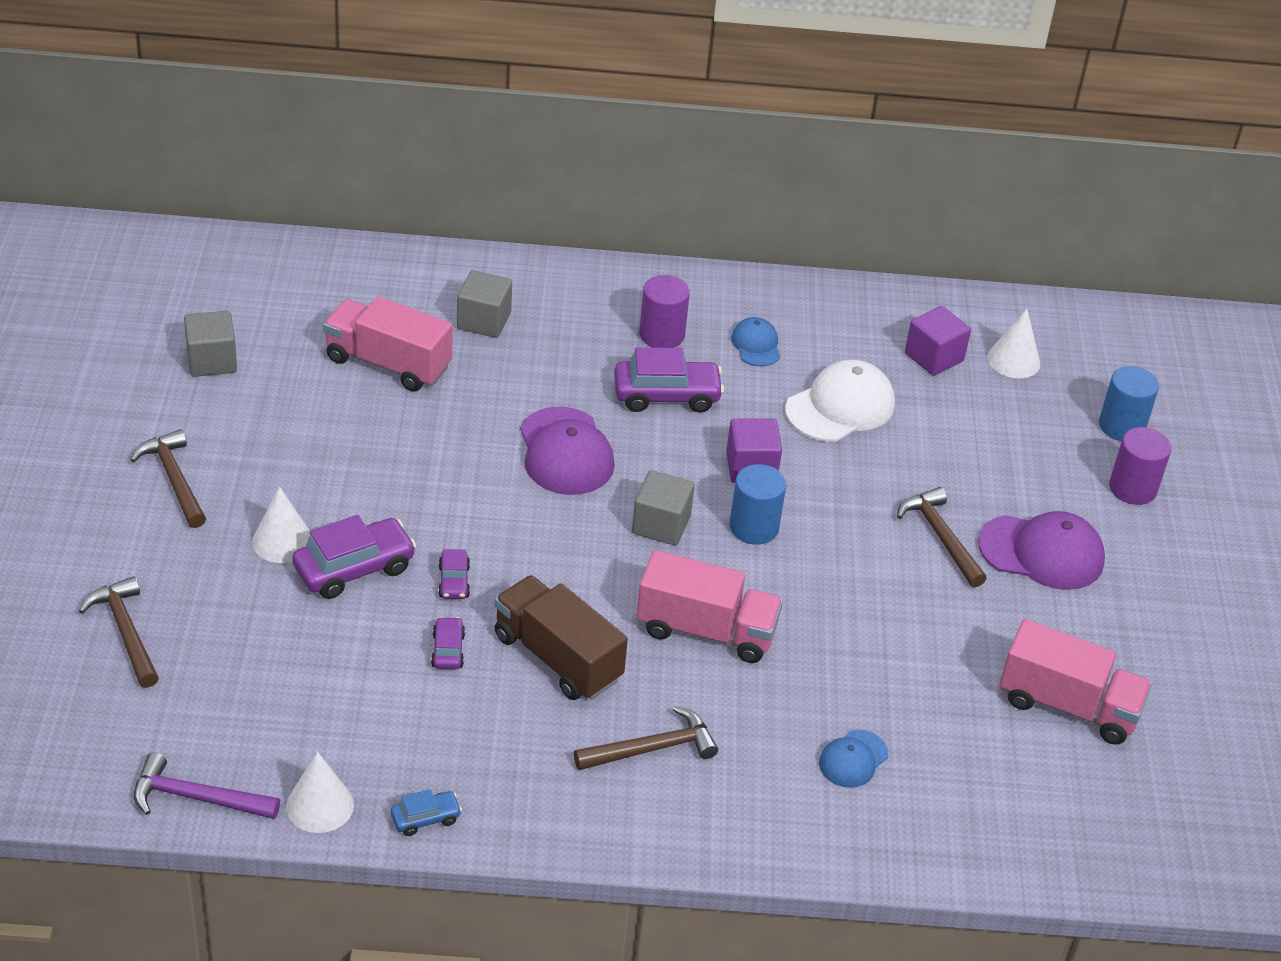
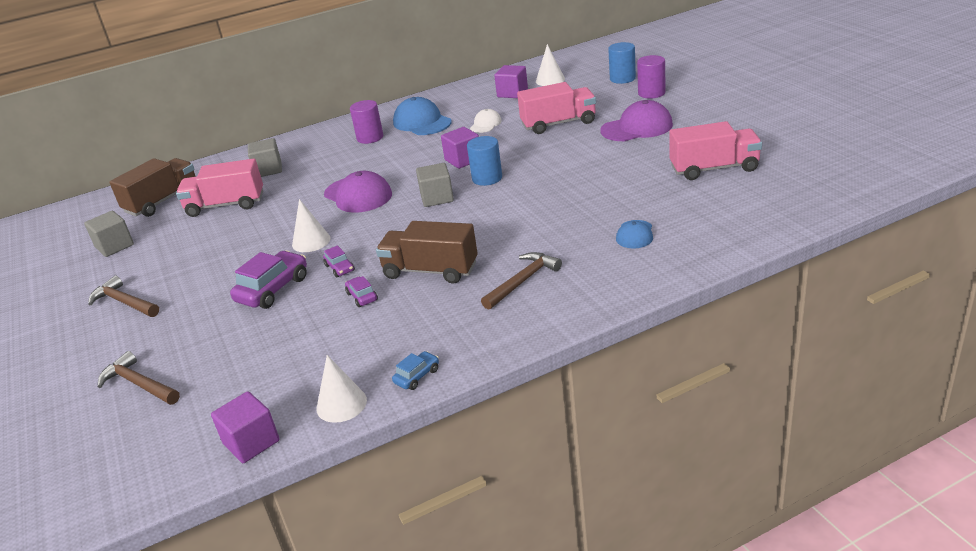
camera: 20 degrees left, 10 degrees down
purple hammer [134,753,280,819] -> purple cube [211,391,280,463]
white cone [252,487,310,563] -> white cone moved to [292,199,331,252]
purple car [614,347,724,413] -> none
pink truck [636,550,783,663] -> pink truck moved to [517,82,596,134]
blue cap [731,317,780,366] -> blue cap [393,97,452,135], size x1.79
white cap [785,359,895,442] -> white cap [470,109,502,133], size x0.56
brown hammer [897,487,987,588] -> none
none -> brown truck [109,158,196,217]

